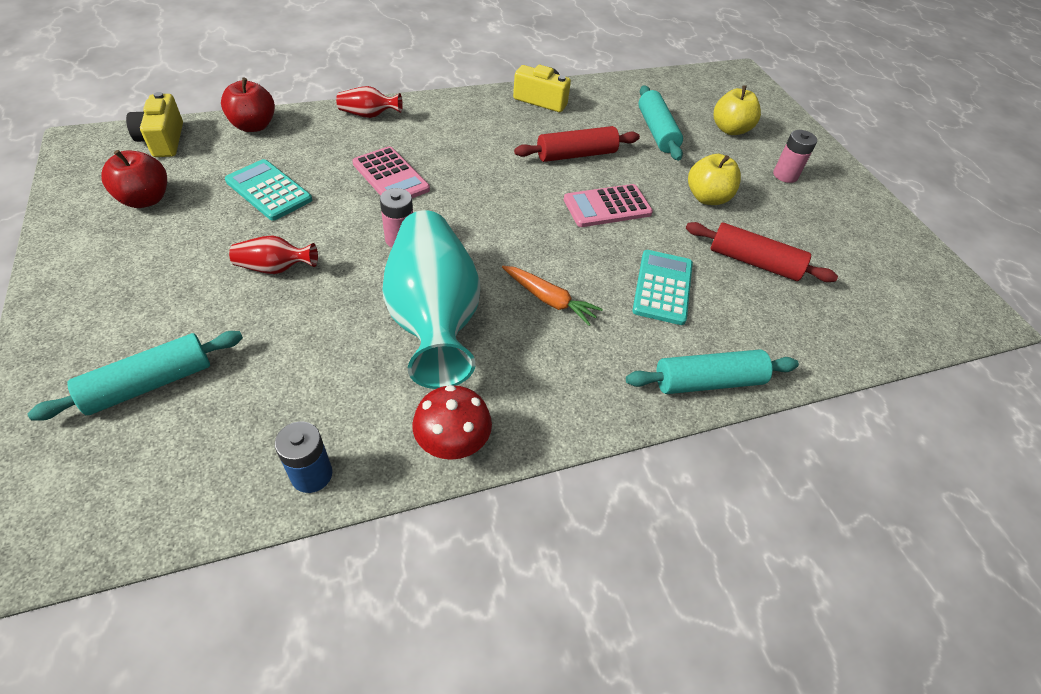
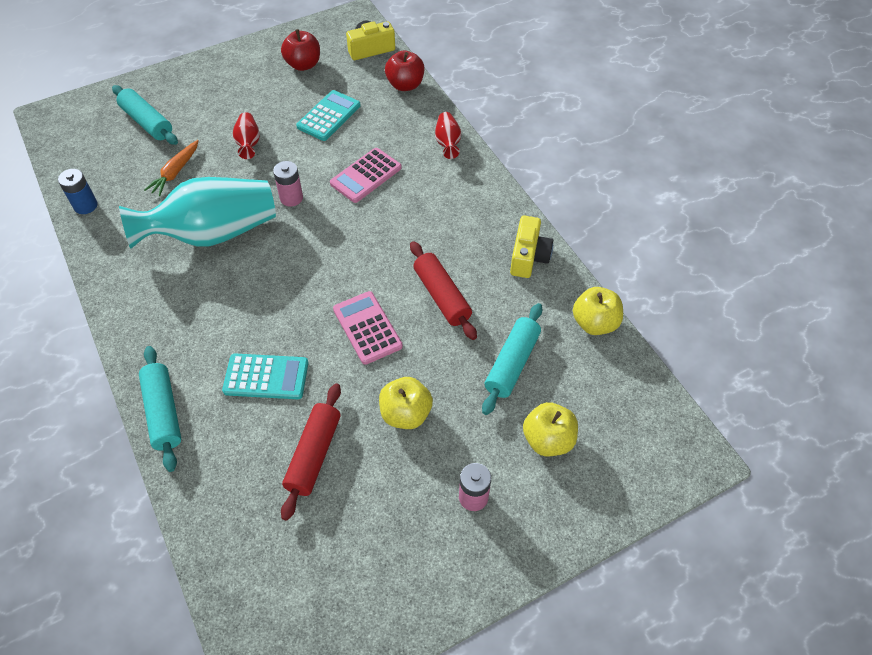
camera: 85 degrees right, 5 degrees up
red mushroom [412,385,492,460] -> none
orange carrot [502,266,603,326] -> orange carrot moved to [144,140,199,196]
turquoise rolling pin [638,85,683,161] -> turquoise rolling pin turned 45 degrees counterclockwise [482,303,542,415]
none -> yellow apple [573,287,623,335]

